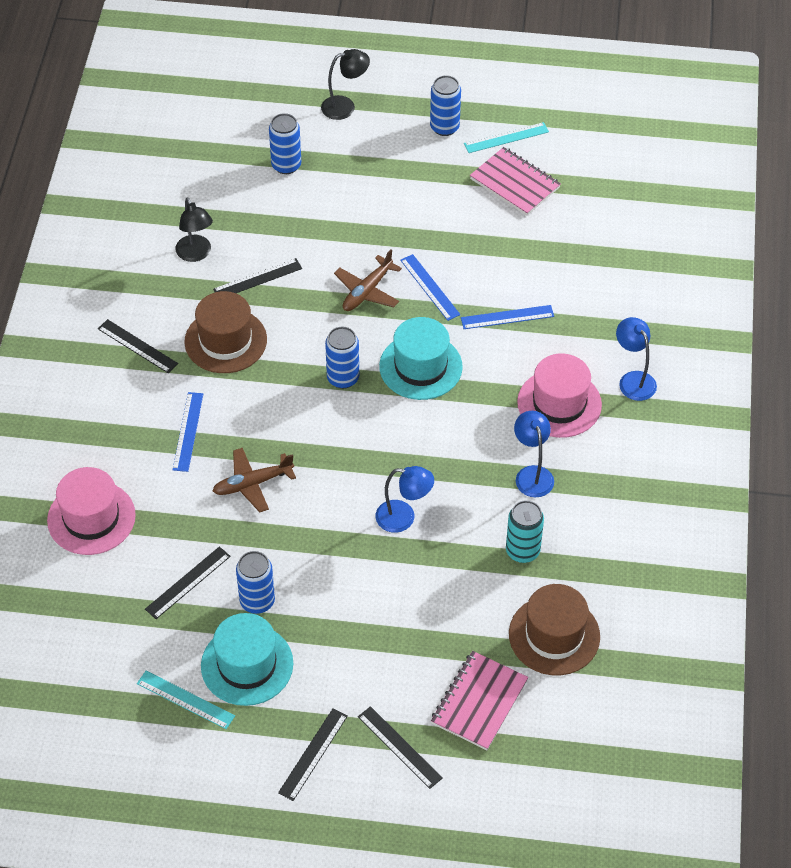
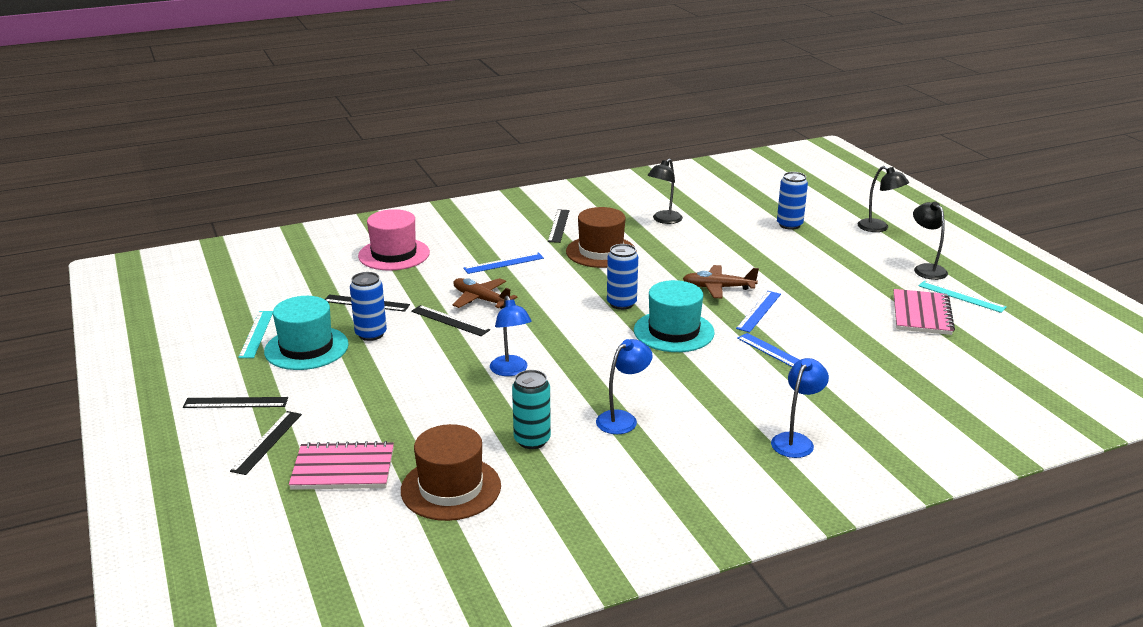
camera: 60 degrees right, 25 degrees down
black ruler [213,258,302,293] -> black ruler moved to [411,305,490,336]
blue can [430,75,461,136] -> black lamp [913,202,948,280]
pink hat [517,354,602,438] -> none

